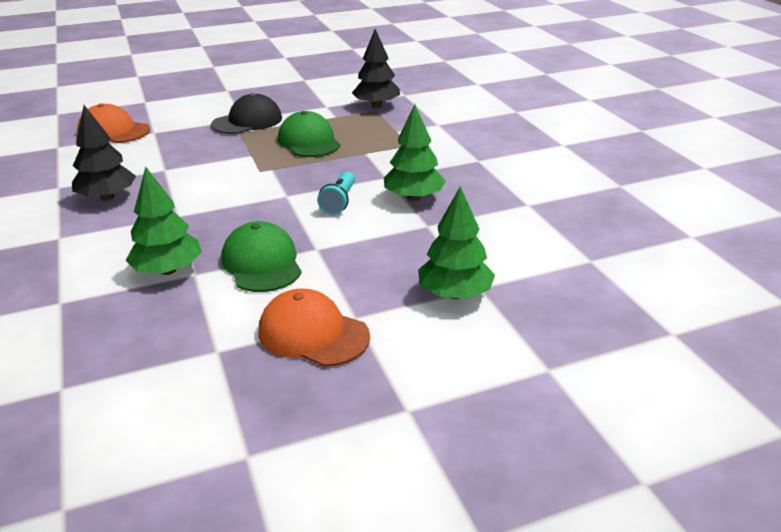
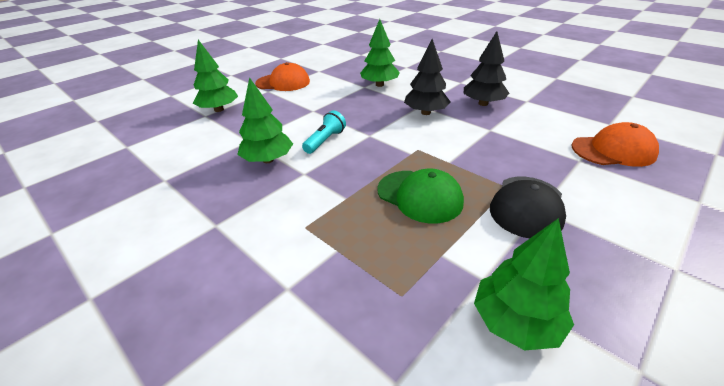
camera: 155 degrees right, 5 degrees up
green cap [222,221,302,292] -> none
turquoise flashlight [317,171,355,215] -> turquoise flashlight turned 45 degrees clockwise [302,110,346,154]
black tree [352,29,400,108] -> black tree moved to [404,39,451,115]
none -> green tree [474,218,574,350]

